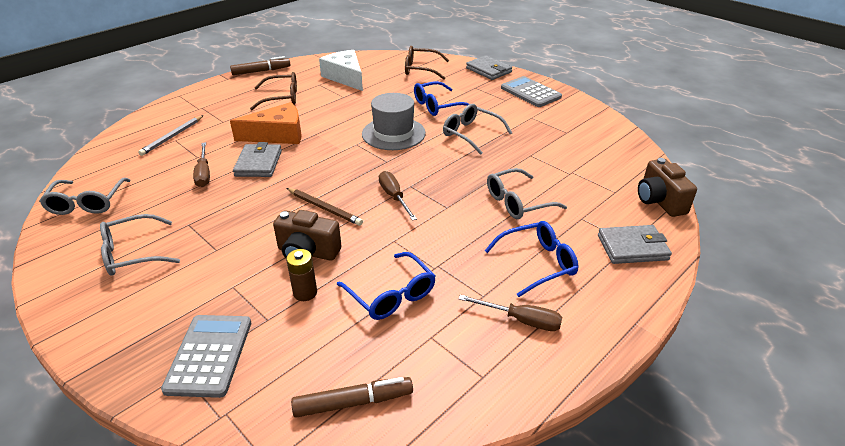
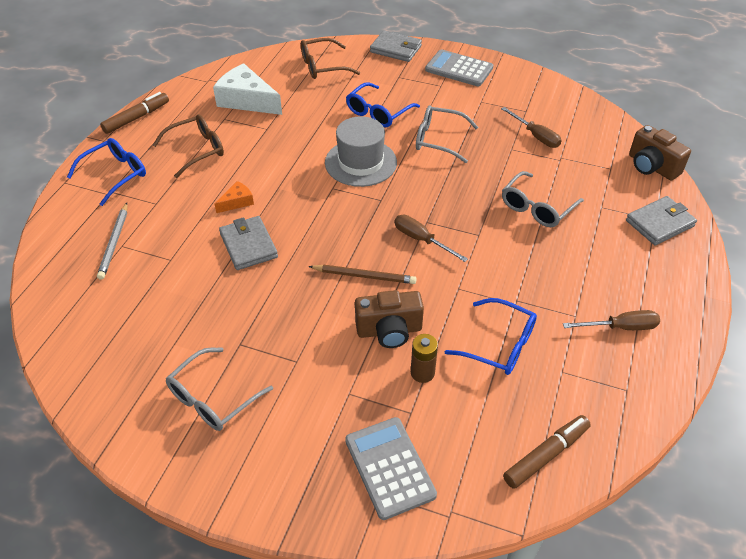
camera: 25 degrees left, 10 degrees up
grey glasses [39,178,131,215] -> none
brown screwdriver [193,142,210,187] -> brown screwdriver moved to [501,107,562,148]
orange cheese [230,102,302,144] -> orange cheese [215,181,254,213], size x0.49
blue glasses [485,221,579,297] -> blue glasses moved to [67,138,146,206]

